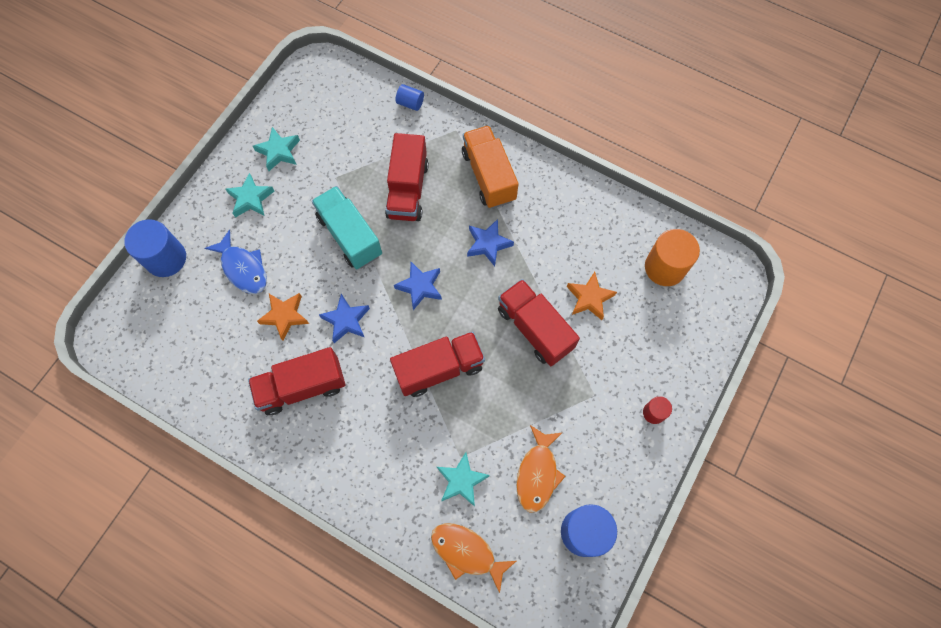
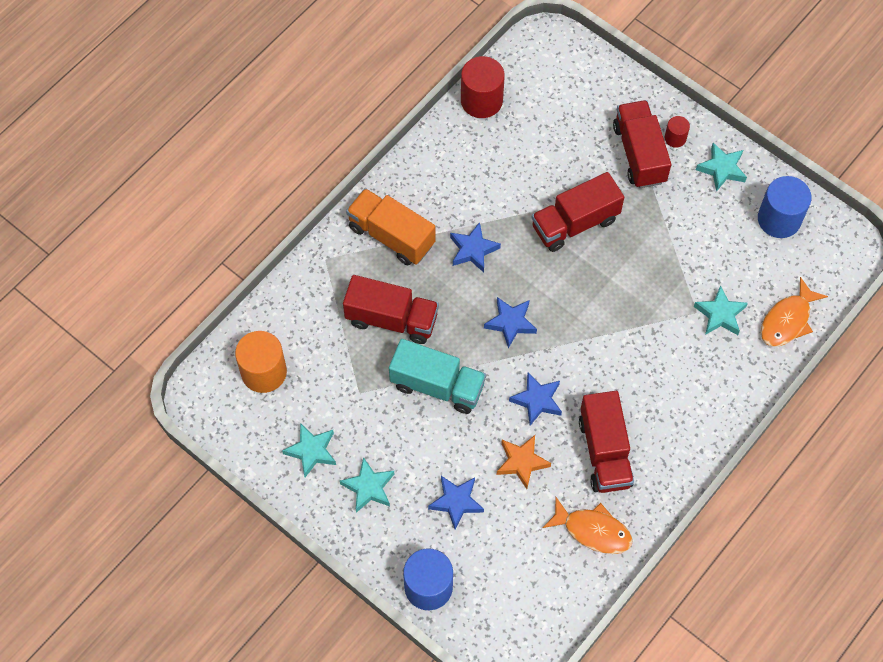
camera: 80 degrees left, 5 degrees down
blue fish [205,230,267,294] -> blue star [428,476,484,529]
turquoise truck [312,186,382,269] -> turquoise truck turned 135 degrees counterclockwise [389,339,486,414]
red truck [390,331,485,397] -> red truck moved to [613,100,671,188]
blue cylinder [396,84,424,111] -> none
orange truck [462,125,518,209] -> orange truck turned 45 degrees clockwise [346,188,435,265]
orange fish [516,425,565,512] -> orange fish moved to [543,497,633,554]
orange star [567,272,617,320] -> none
orange cylinder [645,229,700,286] -> orange cylinder moved to [235,331,287,393]
none -> red cylinder [461,56,505,118]
none -> turquoise star [696,143,747,192]

